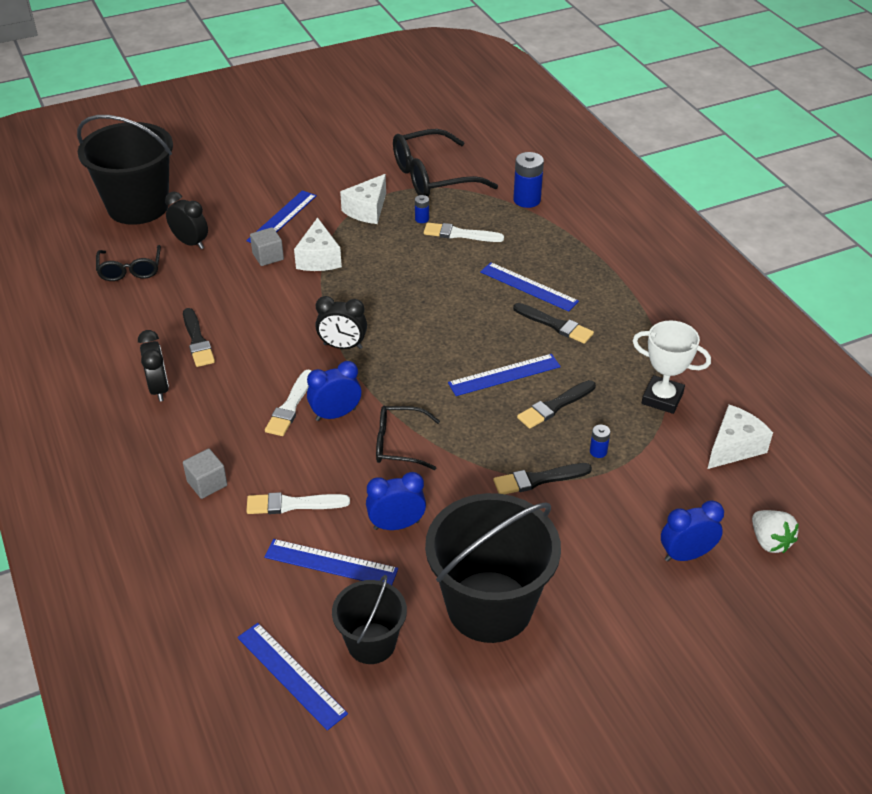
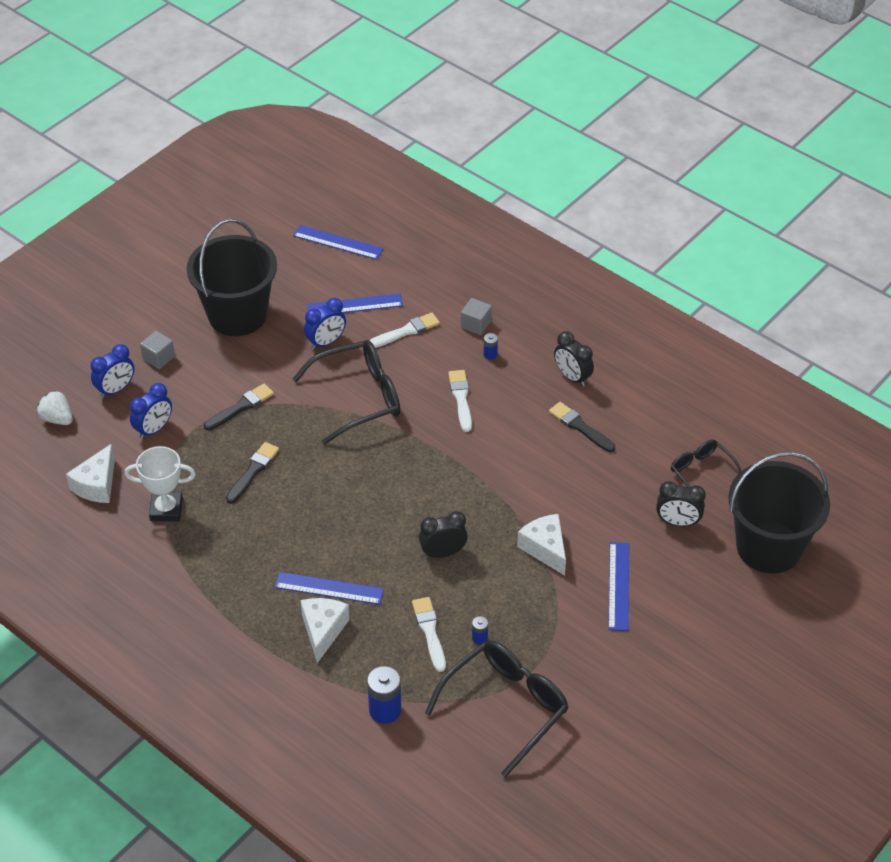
camera: 155 degrees right, 5 degrees up
grey cube [250,227,284,266] -> grey cube moved to [140,331,175,369]
blue clock [307,361,361,421] -> blue clock moved to [130,383,172,439]
black clock [315,296,367,349] -> black clock moved to [419,511,468,558]
black bucket [332,575,407,664] -> none
white cheese [340,174,386,224] -> white cheese moved to [300,598,350,663]
black glasses [376,406,440,470] -> black glasses [293,340,400,445], size x1.72
white brush [424,223,504,242] -> white brush turned 90 degrees counterclockwise [412,597,446,672]
blue ruler [448,354,561,396] -> none
black brush [513,303,594,344] -> none
blue battery [590,425,610,458] -> blue battery moved to [483,333,498,359]

